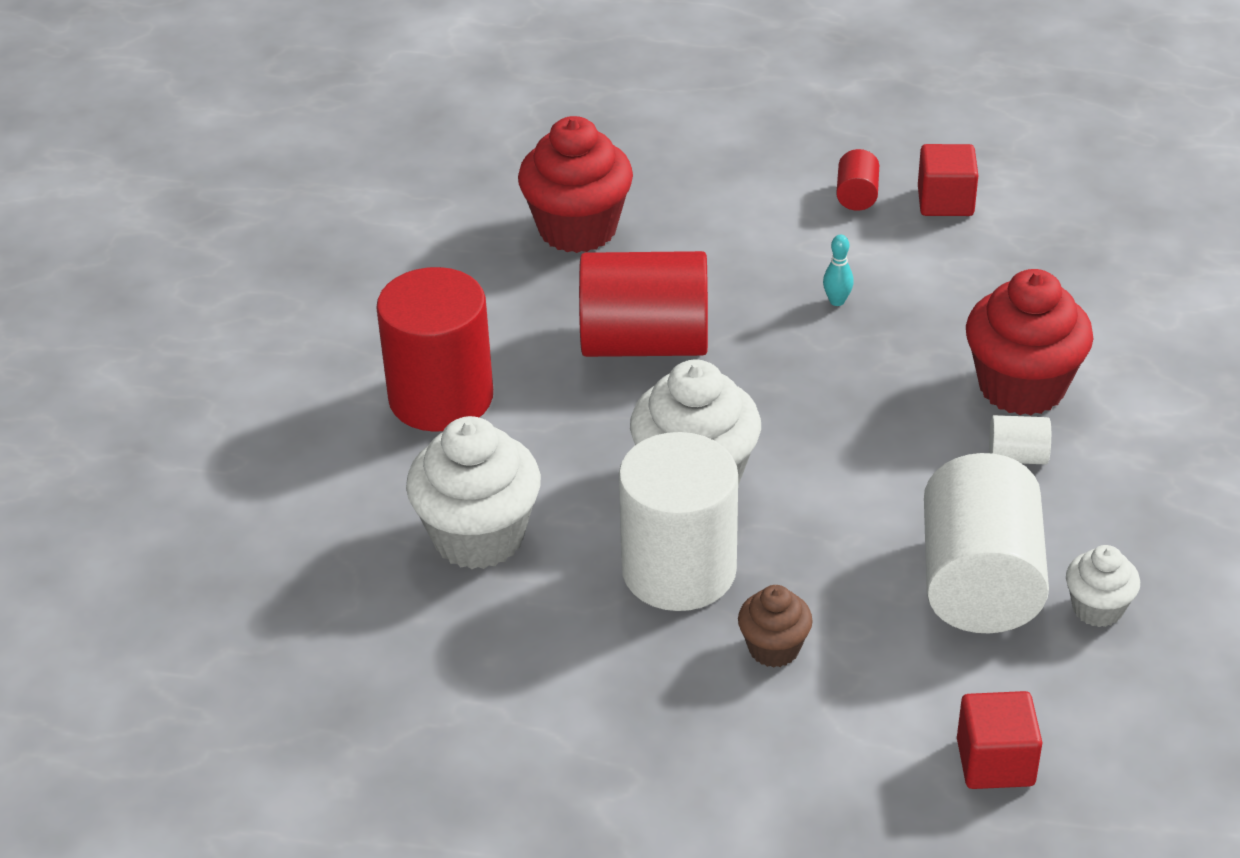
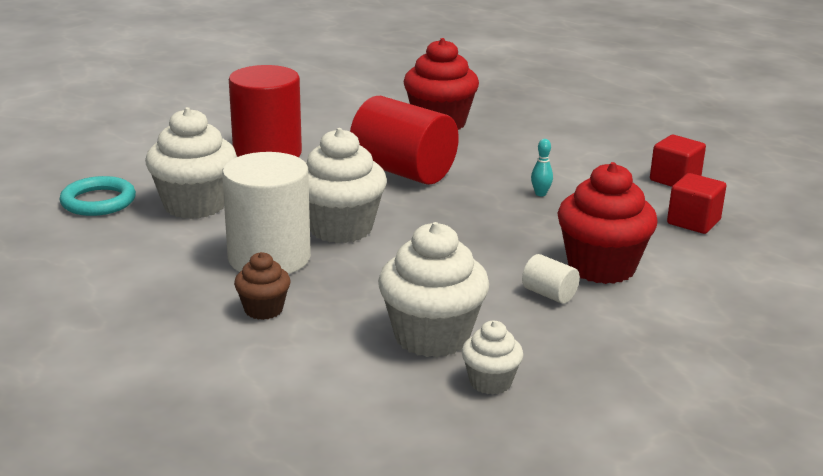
camera: 35 degrees right, 15 degrees down
red cylinder [836,149,879,211] -> none
white cylinder [924,453,1049,633] -> white cupcake [378,222,489,357]
red cube [957,691,1042,789] -> red cube moved to [667,173,726,234]
none -> turquoise ring [59,176,136,216]

